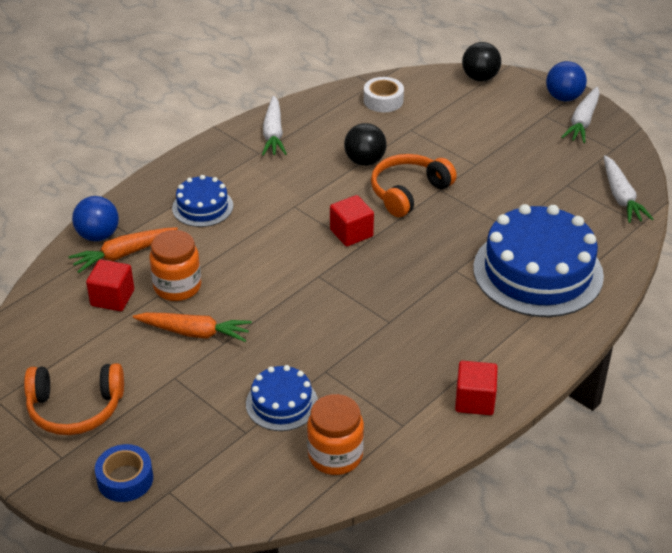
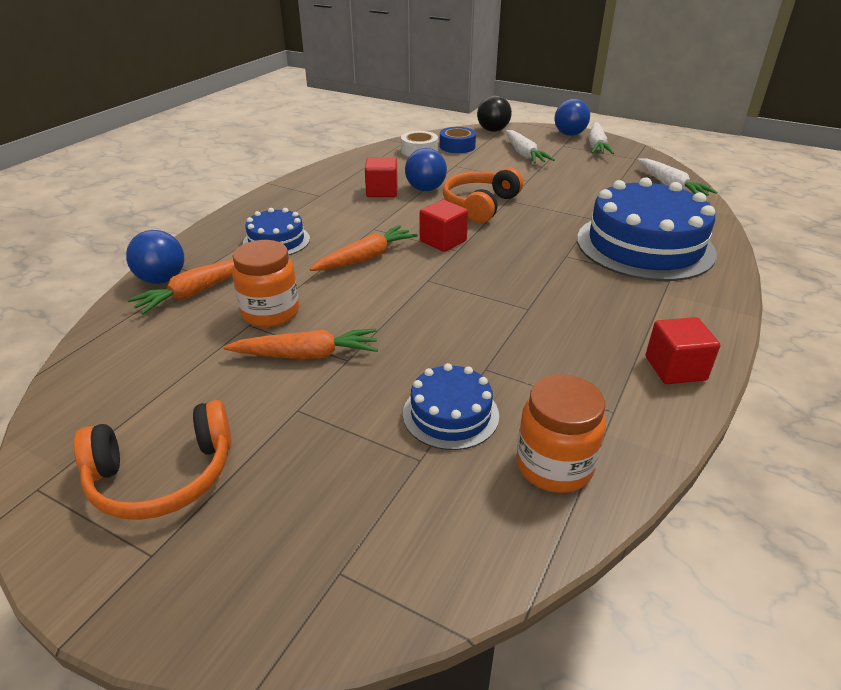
camera: 15 degrees left, 5 degrees down
red cube [86,259,134,311] -> red cube moved to [365,157,398,197]
blue tape [95,444,153,502] -> blue tape moved to [439,127,476,153]
white carrot [262,96,287,156] -> white carrot moved to [506,130,555,163]
black ball [344,123,387,166] -> blue ball [405,148,447,191]
none -> orange carrot [310,225,418,271]

